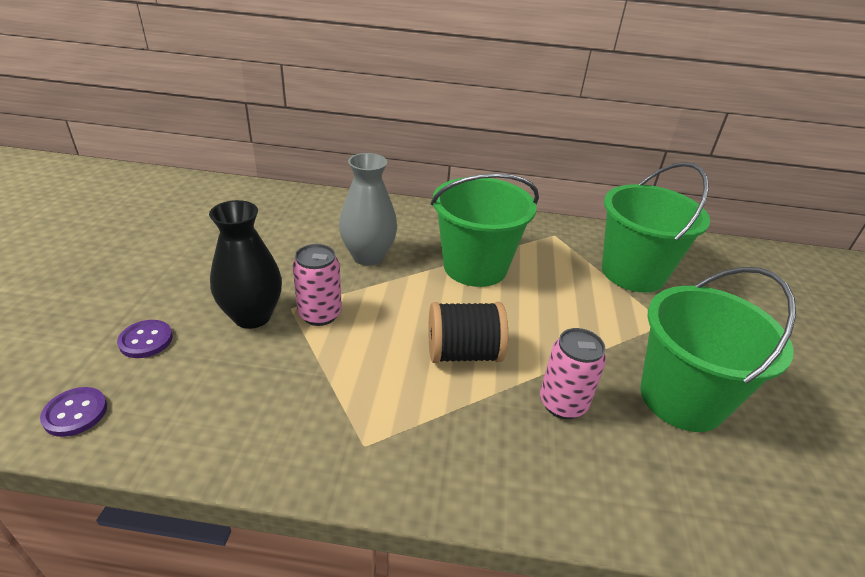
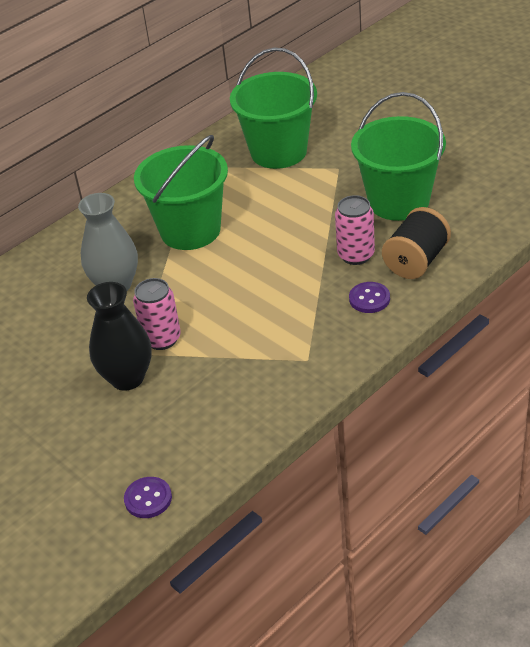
camera: 45 degrees left, 5 degrees up
purple button [117,320,173,358] -> purple button moved to [349,282,390,313]
black spool [428,302,508,363] -> black spool moved to [382,207,451,279]

